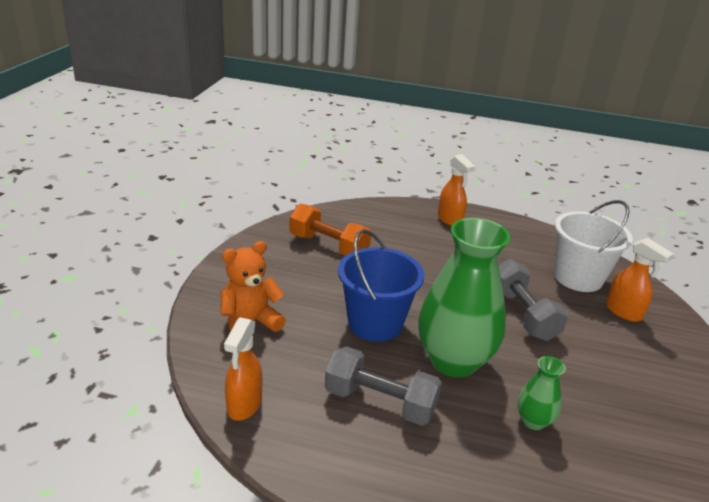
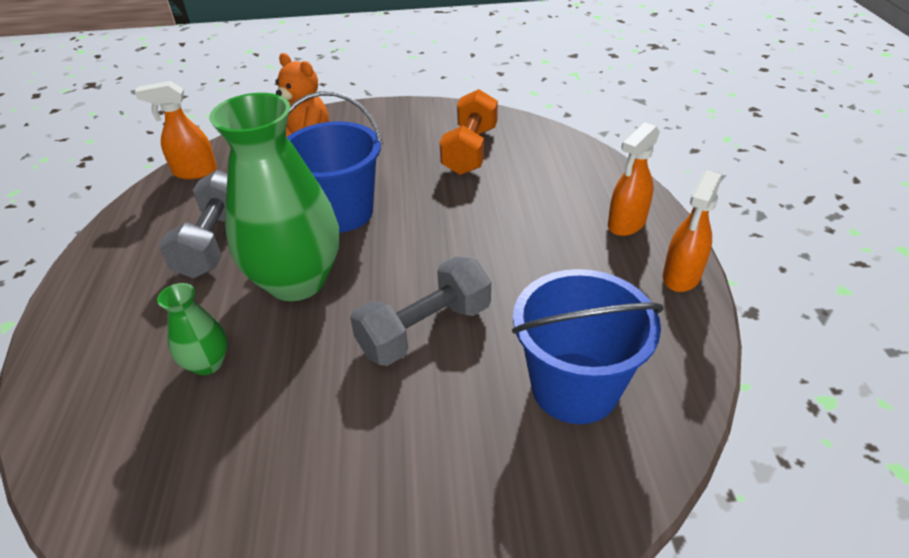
camera: 75 degrees right, 10 degrees up
white bucket [554,200,633,292] -> blue bucket [512,269,664,424]
orange spray bottle [606,238,674,322] -> orange spray bottle moved to [663,170,722,292]

